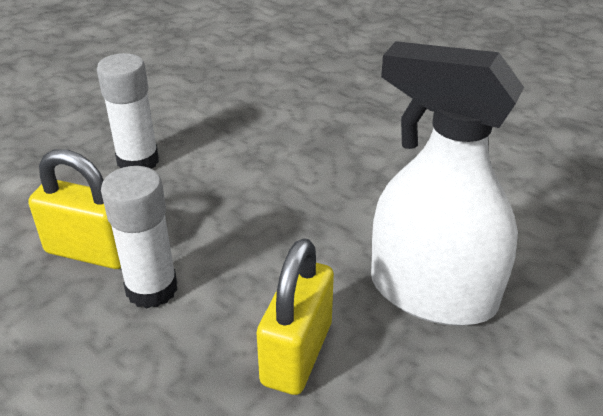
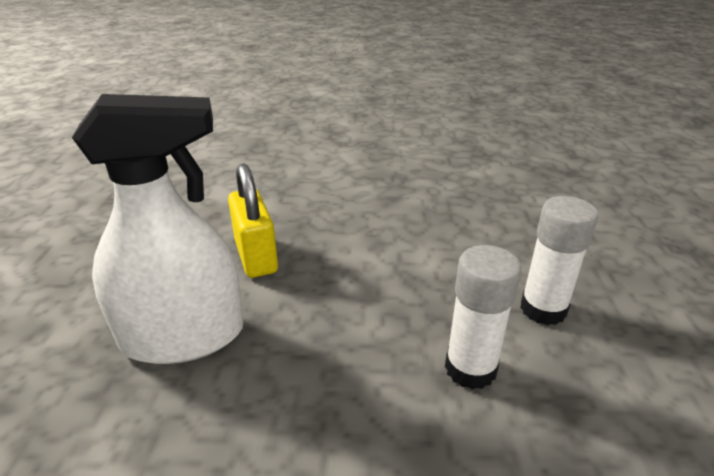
camera: 140 degrees right, 5 degrees down
yellow padlock [28,149,121,269] -> none
white glue stick [101,166,178,308] -> white glue stick moved to [445,245,521,390]

